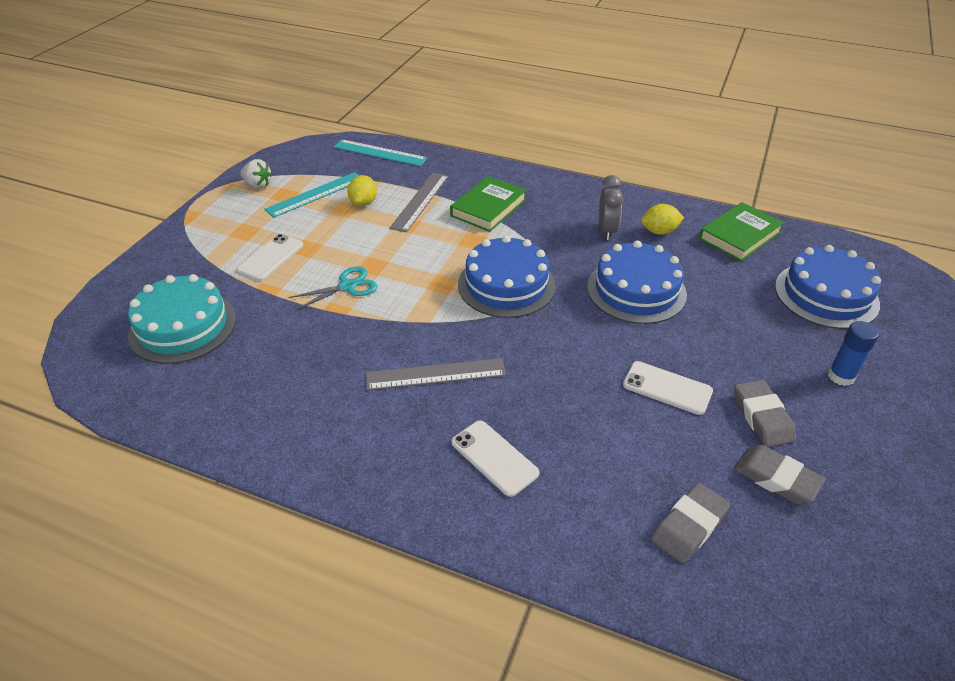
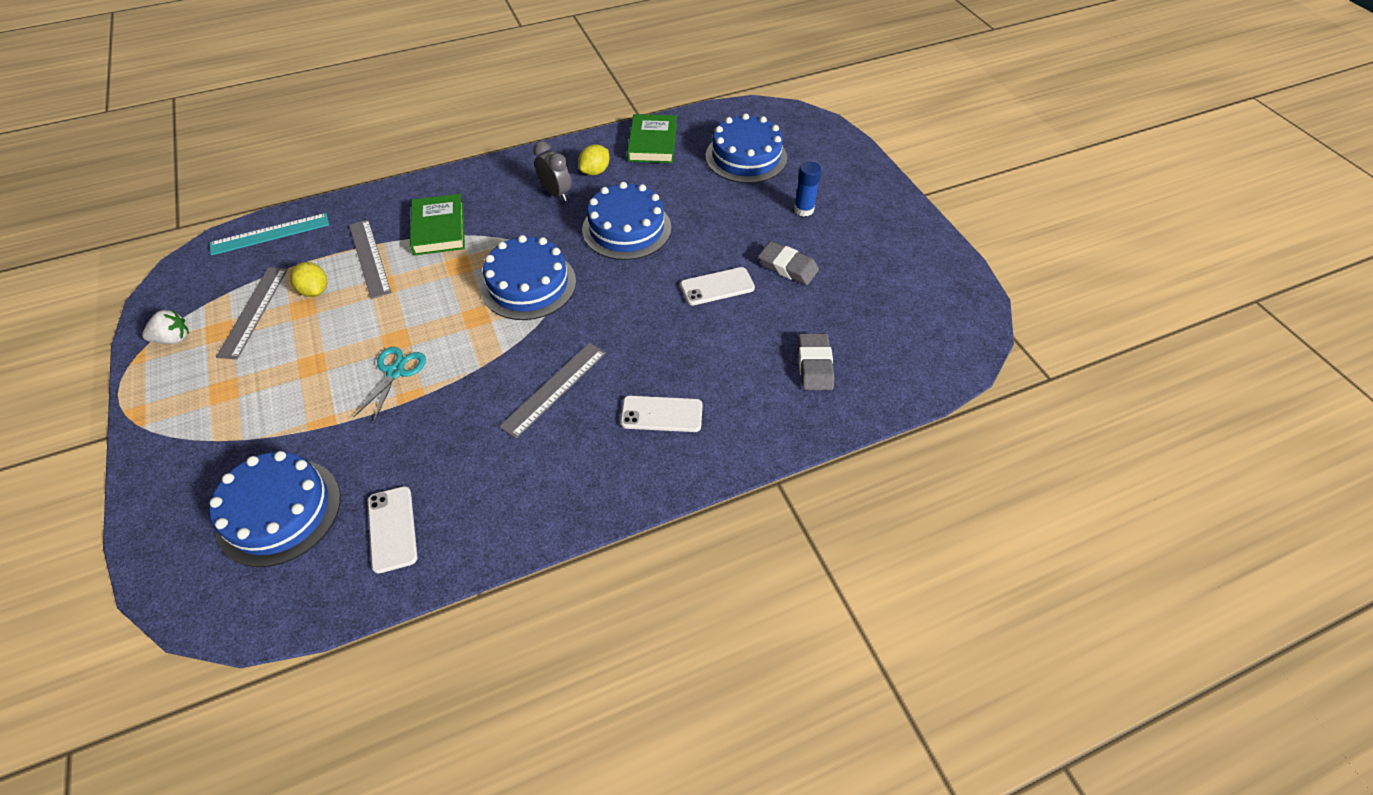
camera: 45 degrees left, 10 degrees up
turquoise cake [128,274,236,364] -> blue cake [210,451,340,567]
white phone [237,234,303,281] -> white phone moved to [368,486,417,573]
turquoise ruler [264,172,359,218] -> grey ruler [216,267,288,359]
grey eraser [734,445,825,504] -> none

